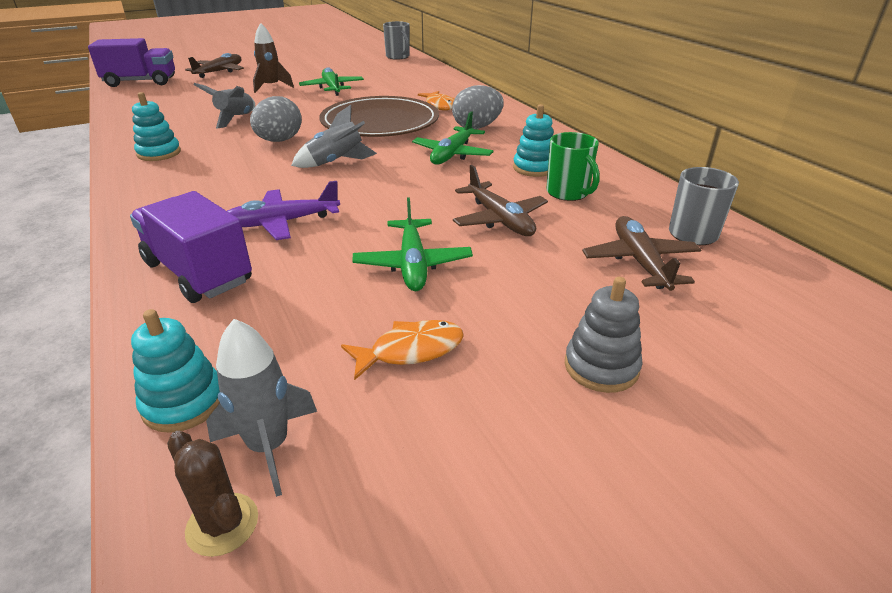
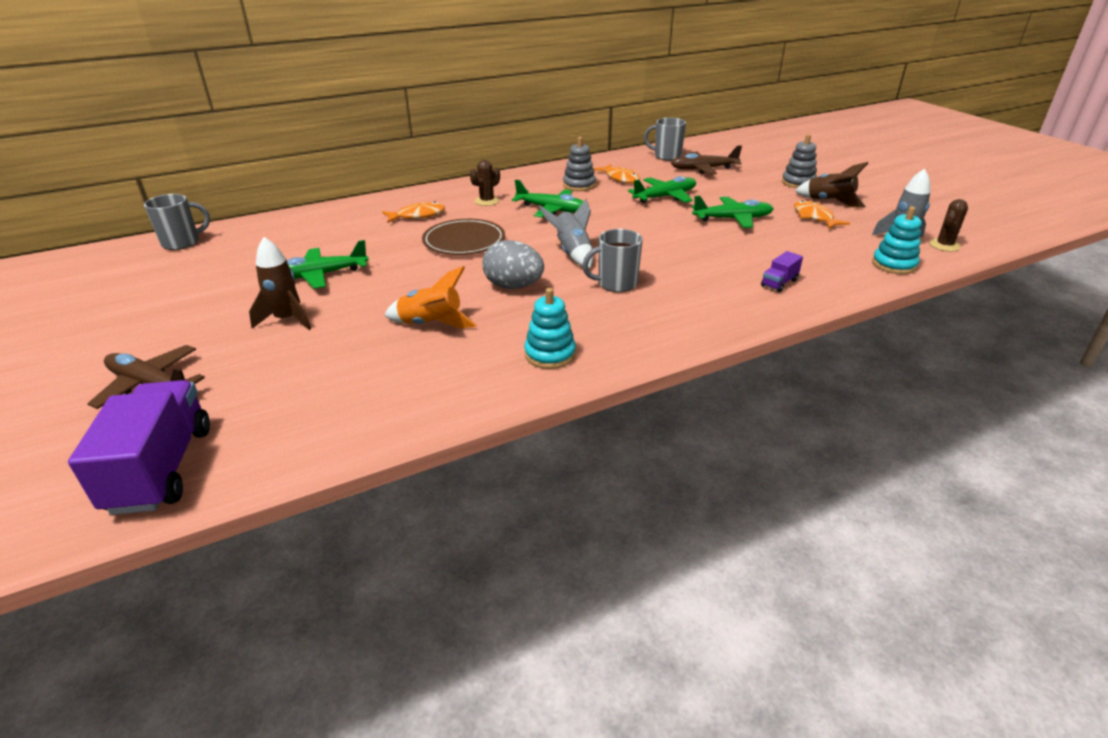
camera: 90 degrees left, 0 degrees up
purple truck [130,191,252,303] -> purple truck [761,251,803,292], size x0.46
grey rocket [194,83,255,128] -> orange rocket [384,266,477,328]
purple plane [227,181,340,240] -> none
brown plate [319,96,439,137] -> brown plate [422,219,505,255], size x0.65
grey egg [452,85,504,129] -> brown cactus [470,160,500,206]
brown plane [453,165,548,236] -> green plane [628,176,696,203]
turquoise stacking toy [513,104,554,177] -> grey stacking toy [563,137,596,191]
green mug [546,132,600,201] -> orange fish [594,164,640,183]
none -> grey mug [582,229,643,292]
none -> brown rocket [795,162,868,207]

